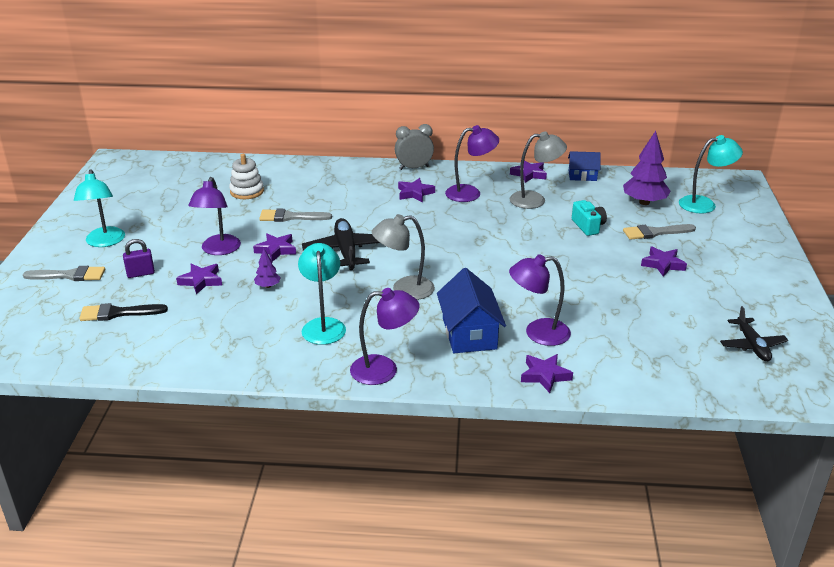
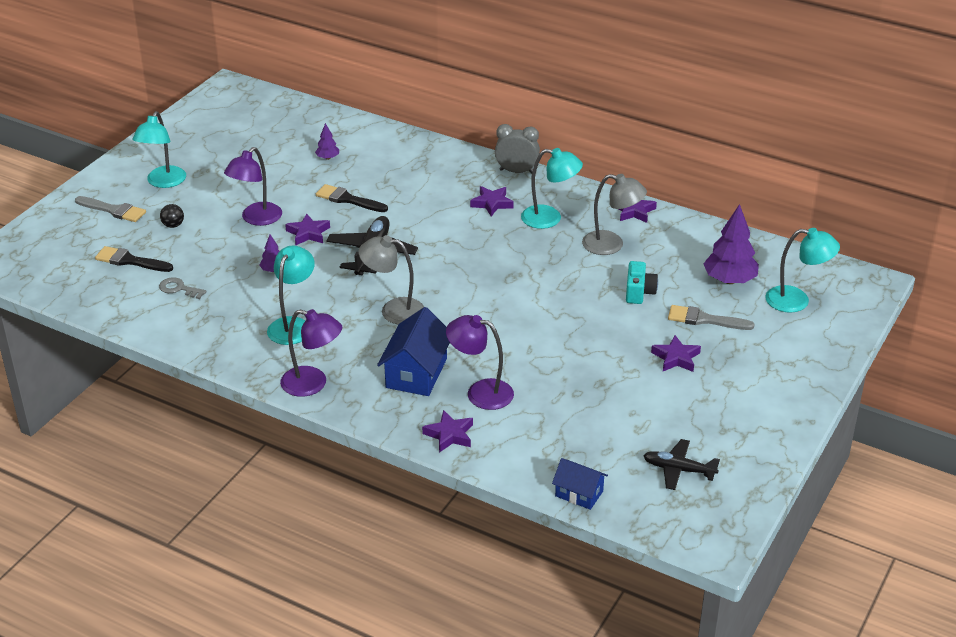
camera: 25 degrees right, 5 degrees up
purple padlock [123,239,155,278] -> black ball [160,204,184,228]
purple star [176,264,222,294] -> none
white stacking toy [229,154,264,199] -> purple tree [315,123,339,160]
grey brush [259,209,332,222] -> black brush [316,184,388,212]
purple lamp [445,125,499,202] -> turquoise lamp [521,148,583,229]
blue house [568,151,601,181] -> blue house moved to [552,458,608,510]
black plane [720,306,788,362] -> black plane turned 90 degrees clockwise [644,439,720,490]
none -> grey key [159,277,207,299]

